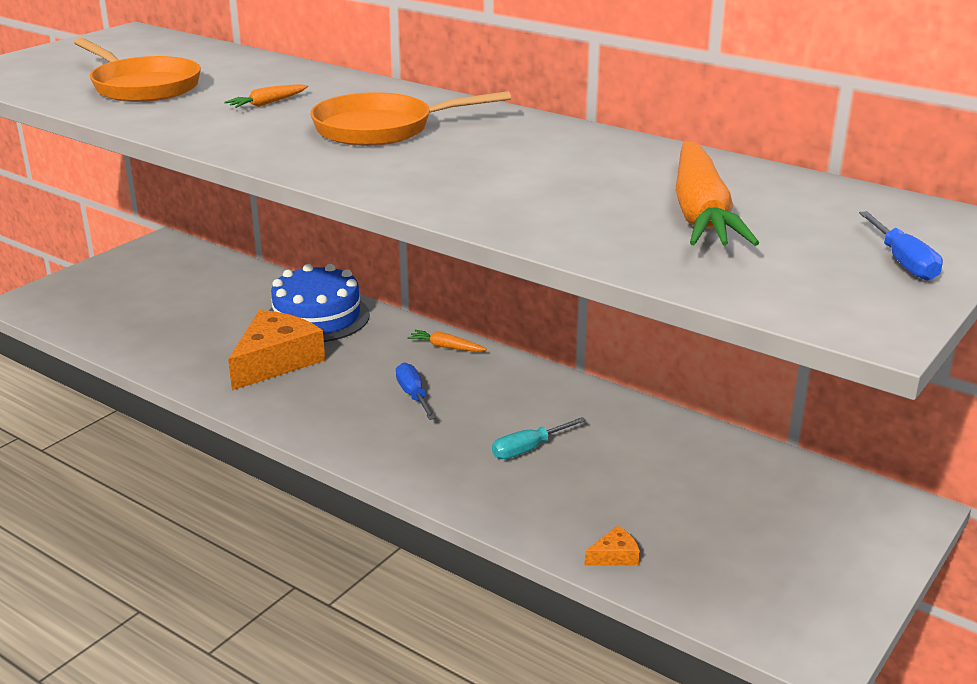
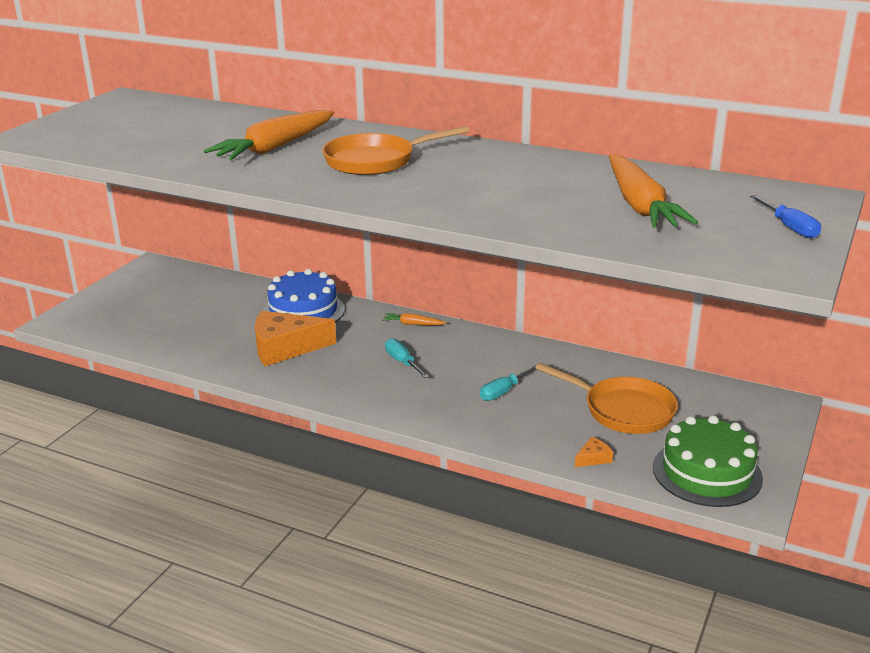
camera: 10 degrees left, 0 degrees up
orange pan [74,38,201,102] -> orange pan moved to [535,363,678,434]
orange carrot [224,84,308,108] -> orange carrot [204,110,334,160], size x2.29
orange cheese [228,310,325,390] -> orange cheese turned 120 degrees counterclockwise [255,311,336,366]
blue screwdriver [396,362,436,420] -> turquoise screwdriver [385,338,429,378]
none -> green cake [653,415,763,507]

